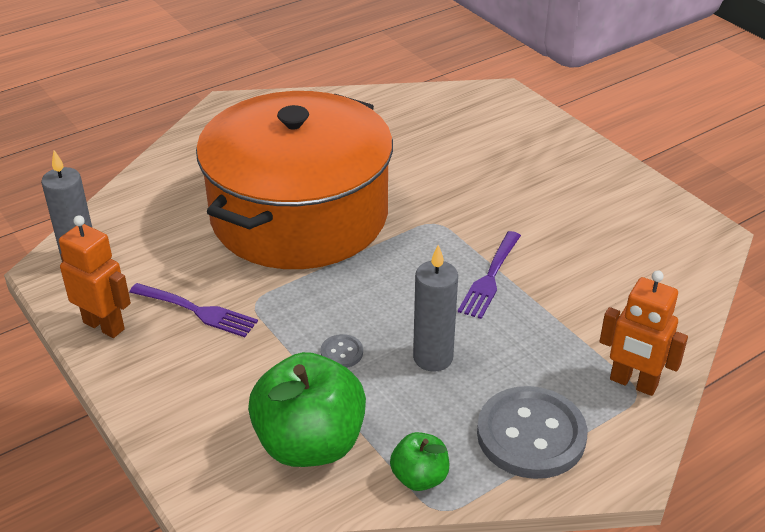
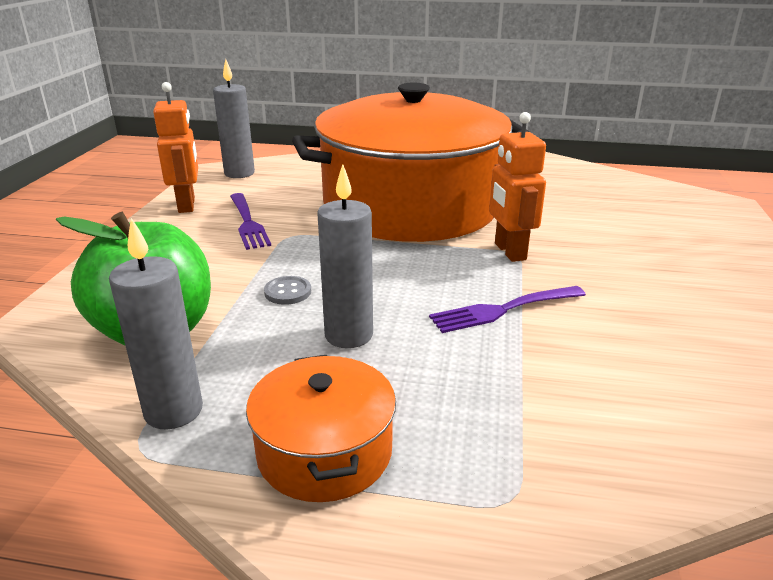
camera: 45 degrees right, 10 degrees down
green apple [390,432,449,491] -> grey candle [109,218,203,430]
grey button [477,386,588,479] -> orange pot [246,355,396,502]
orange robot [599,270,688,396] -> orange robot moved to [489,112,546,262]

